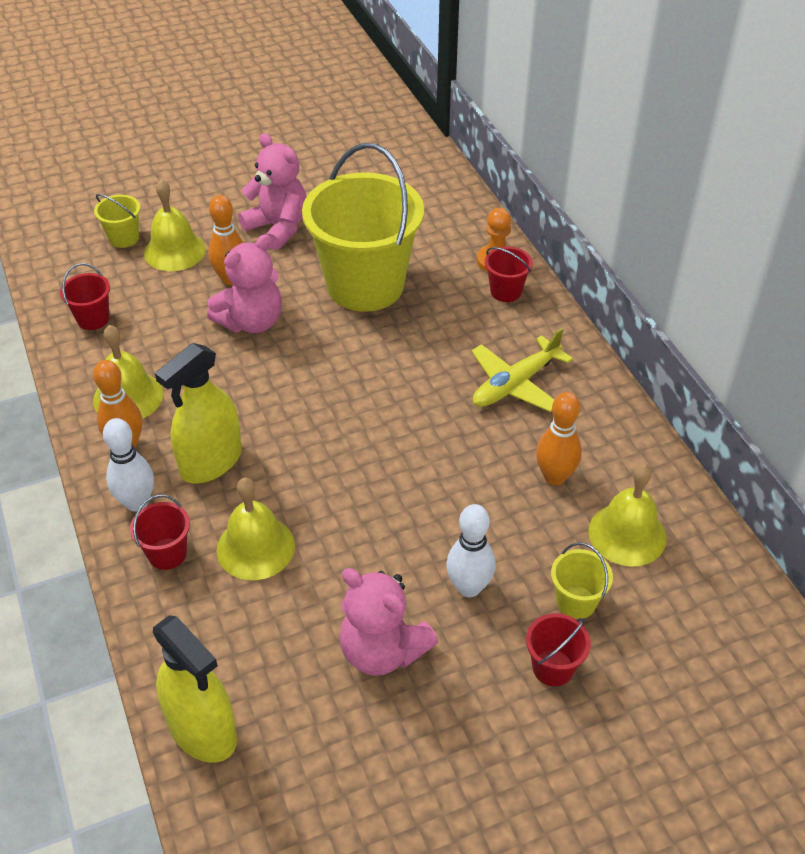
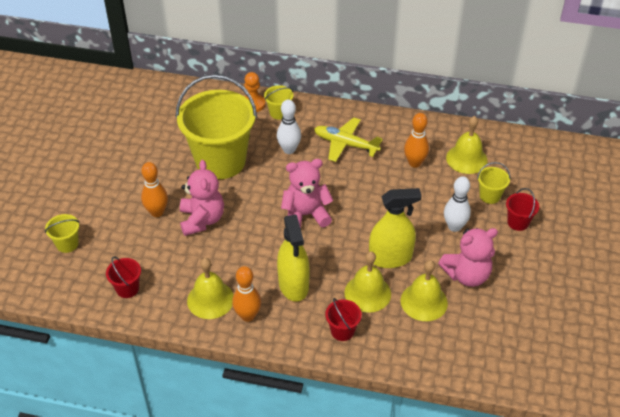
camera: 55 degrees left, 0 degrees up
white bowling pin [103,418,154,512] -> white bowling pin moved to [277,100,301,154]
yellow bell [144,179,206,271] -> yellow bell moved to [401,260,448,321]
yellow spray bottle [153,615,237,763] -> yellow spray bottle moved to [369,188,422,268]
pink teddy bear [238,133,306,250] -> pink teddy bear moved to [281,159,334,228]
yellow plane [472,328,573,412] -> yellow plane turned 120 degrees clockwise [314,117,383,162]
red bucket [485,246,533,302] -> yellow bucket [264,85,293,120]

